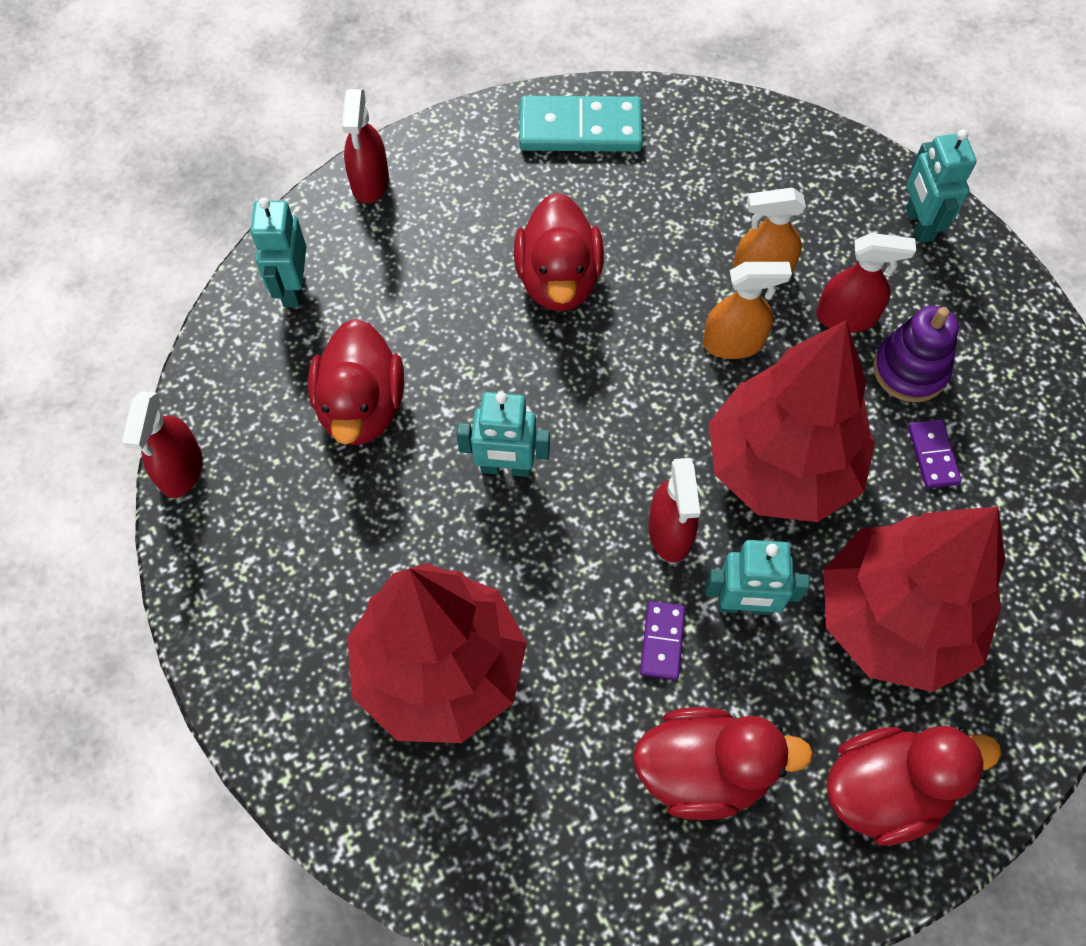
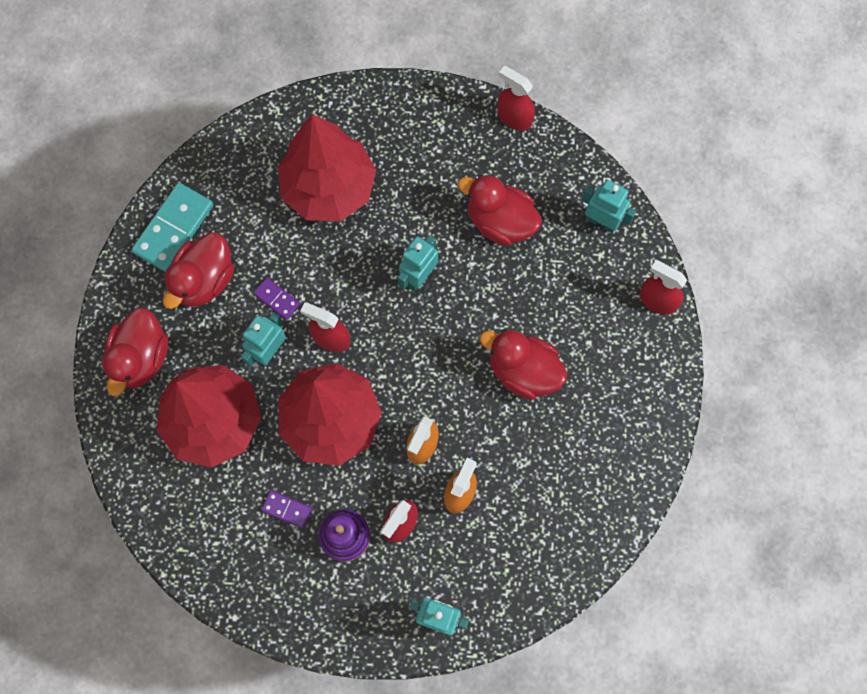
camera: 120 degrees right, 10 degrees up
turquoise domino [519,96,643,152] -> turquoise domino moved to [132,183,213,272]

